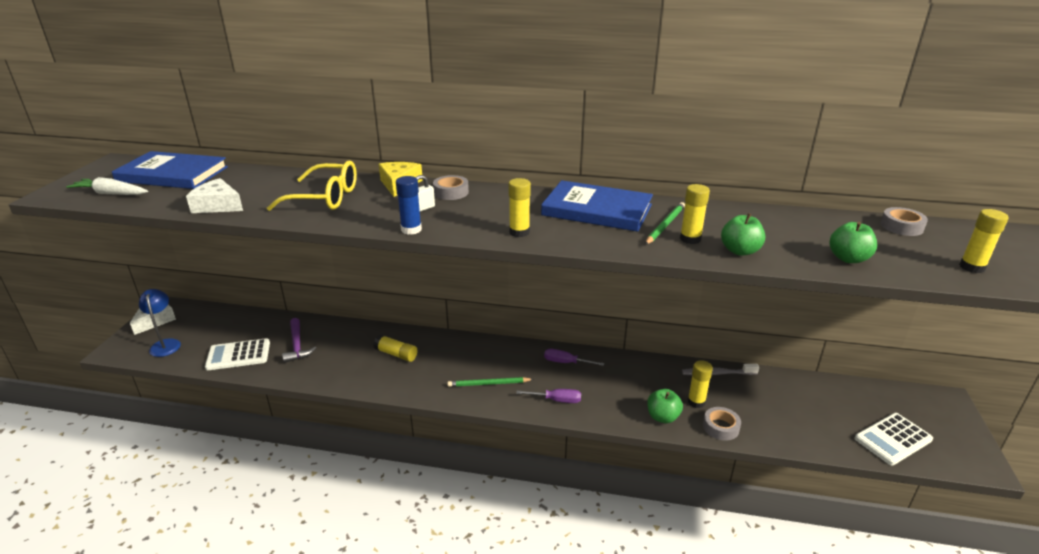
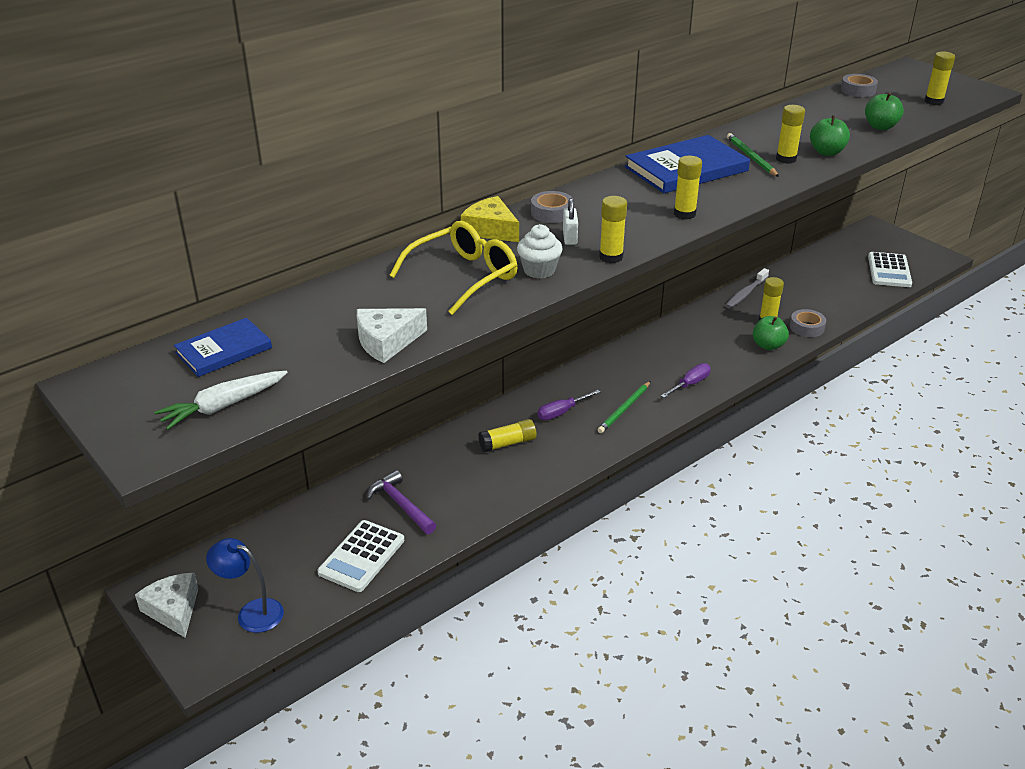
camera: 50 degrees left, 5 degrees up
blue book [112,151,228,189] -> blue book [174,318,272,377], size x0.59
purple hammer [282,318,316,363] -> purple hammer turned 150 degrees counterclockwise [367,470,436,534]
blue glue stick [396,176,422,235] -> yellow glue stick [599,196,627,263]
purple screwdriver [544,349,604,366] -> purple screwdriver moved to [537,390,600,420]
none -> white cupcake [517,224,563,279]

